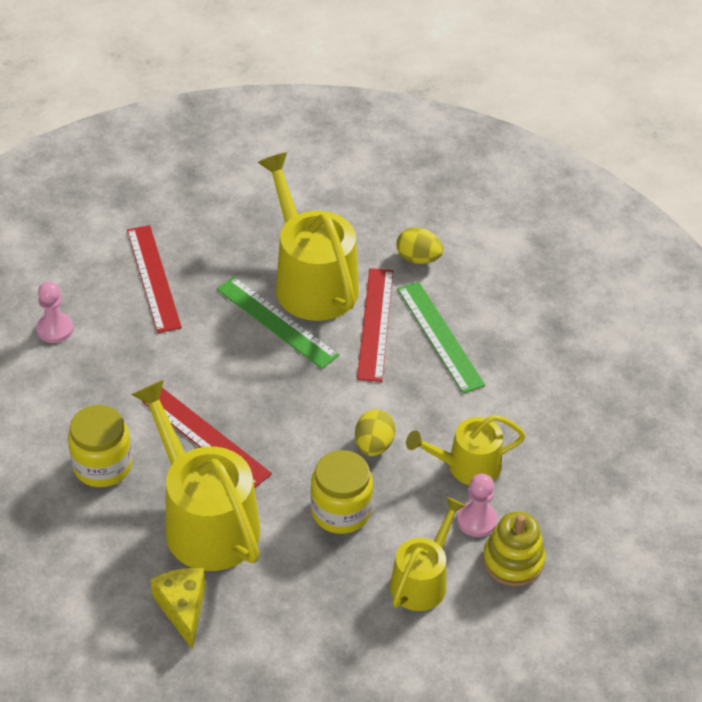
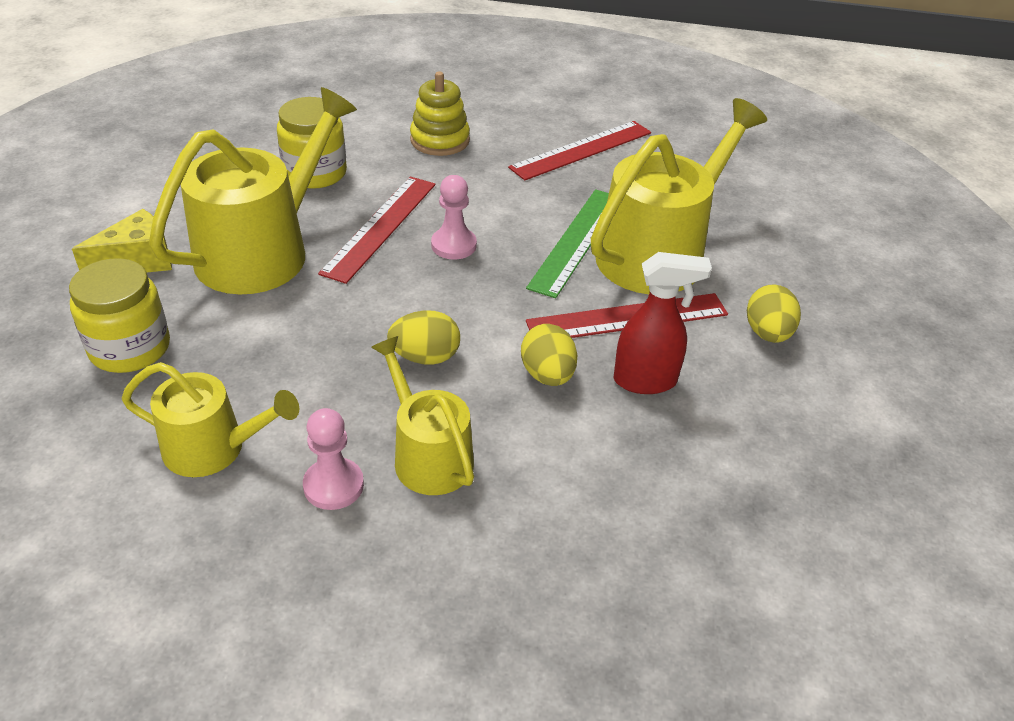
camera: 70 degrees right, 5 degrees down
pink pawn [36,281,74,343] -> pink pawn moved to [431,175,477,260]
yellow jar [311,450,373,534] -> yellow jar moved to [69,258,170,373]
green ruler [397,282,486,393] -> red spray bottle [613,252,712,394]
yellow stacking toy [483,511,545,586] -> yellow stacking toy moved to [410,71,470,156]
none -> yellow egg [521,324,577,386]

